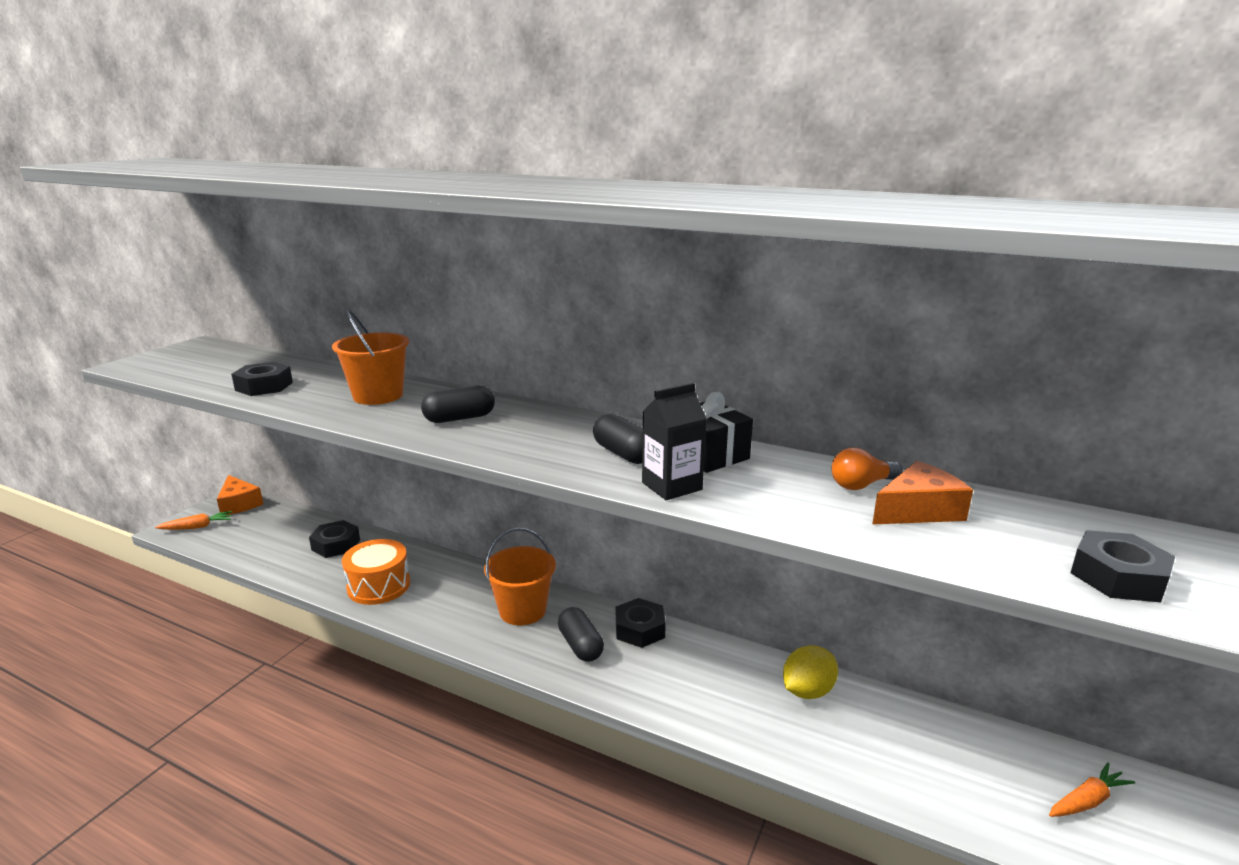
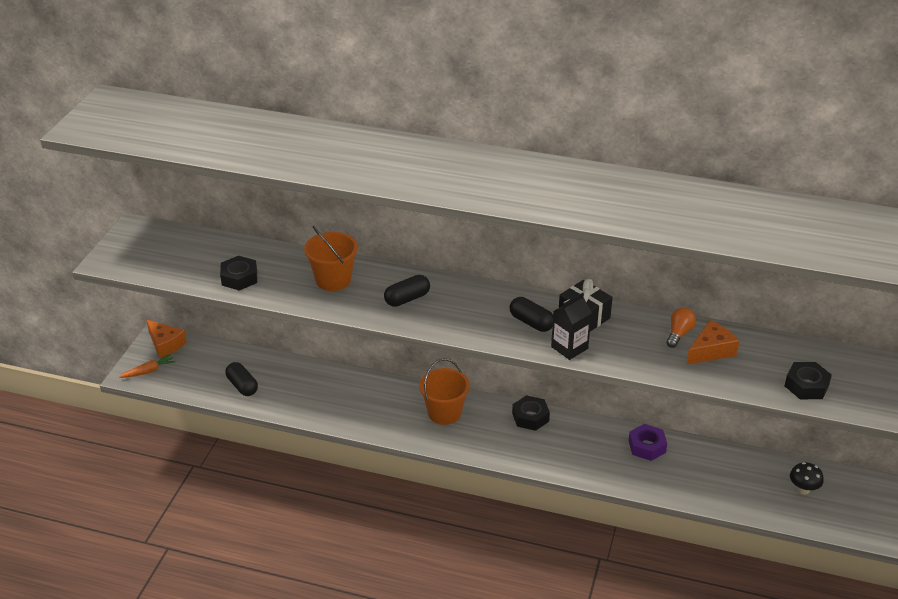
camera: 10 degrees left, 15 degrees up
black nut [309,520,360,558] -> none
orange drum [342,539,410,605] -> none
black capsule [558,607,604,662] -> black capsule moved to [225,362,258,396]
yellow lemon [783,645,838,699] -> purple nut [628,424,667,461]
orange light bulb [832,448,903,490] -> orange light bulb turned 150 degrees clockwise [666,308,696,348]
orange carrot [1049,763,1135,817] -> black mushroom [790,462,824,495]

